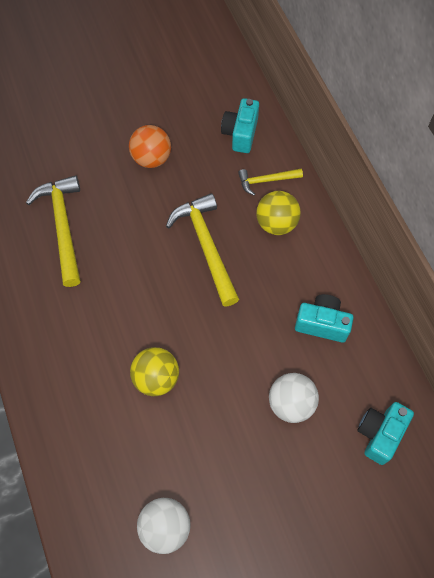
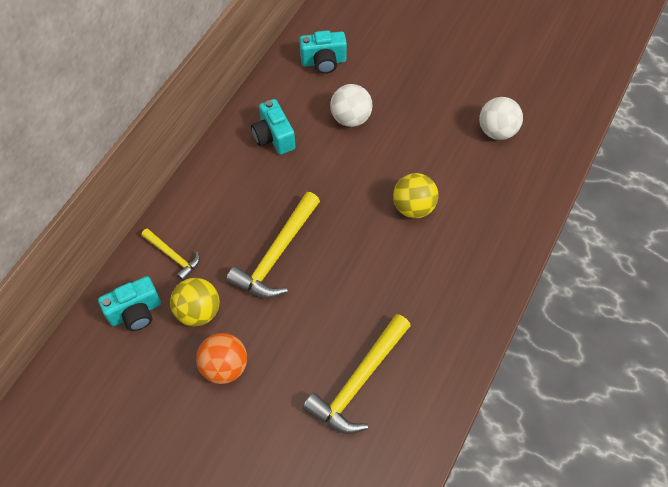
camera: 130 degrees left, 5 degrees down
yellow ball [256,191,301,235] -> yellow ball moved to [170,278,219,326]

